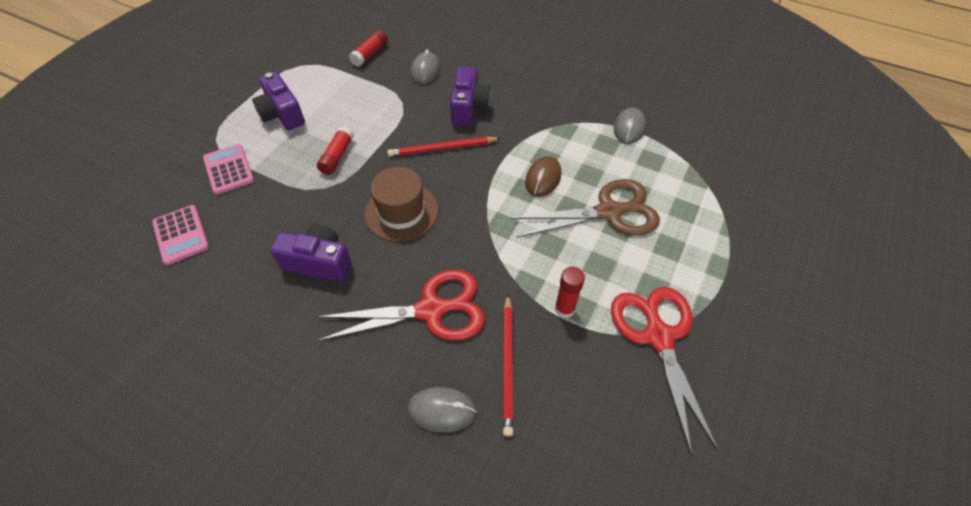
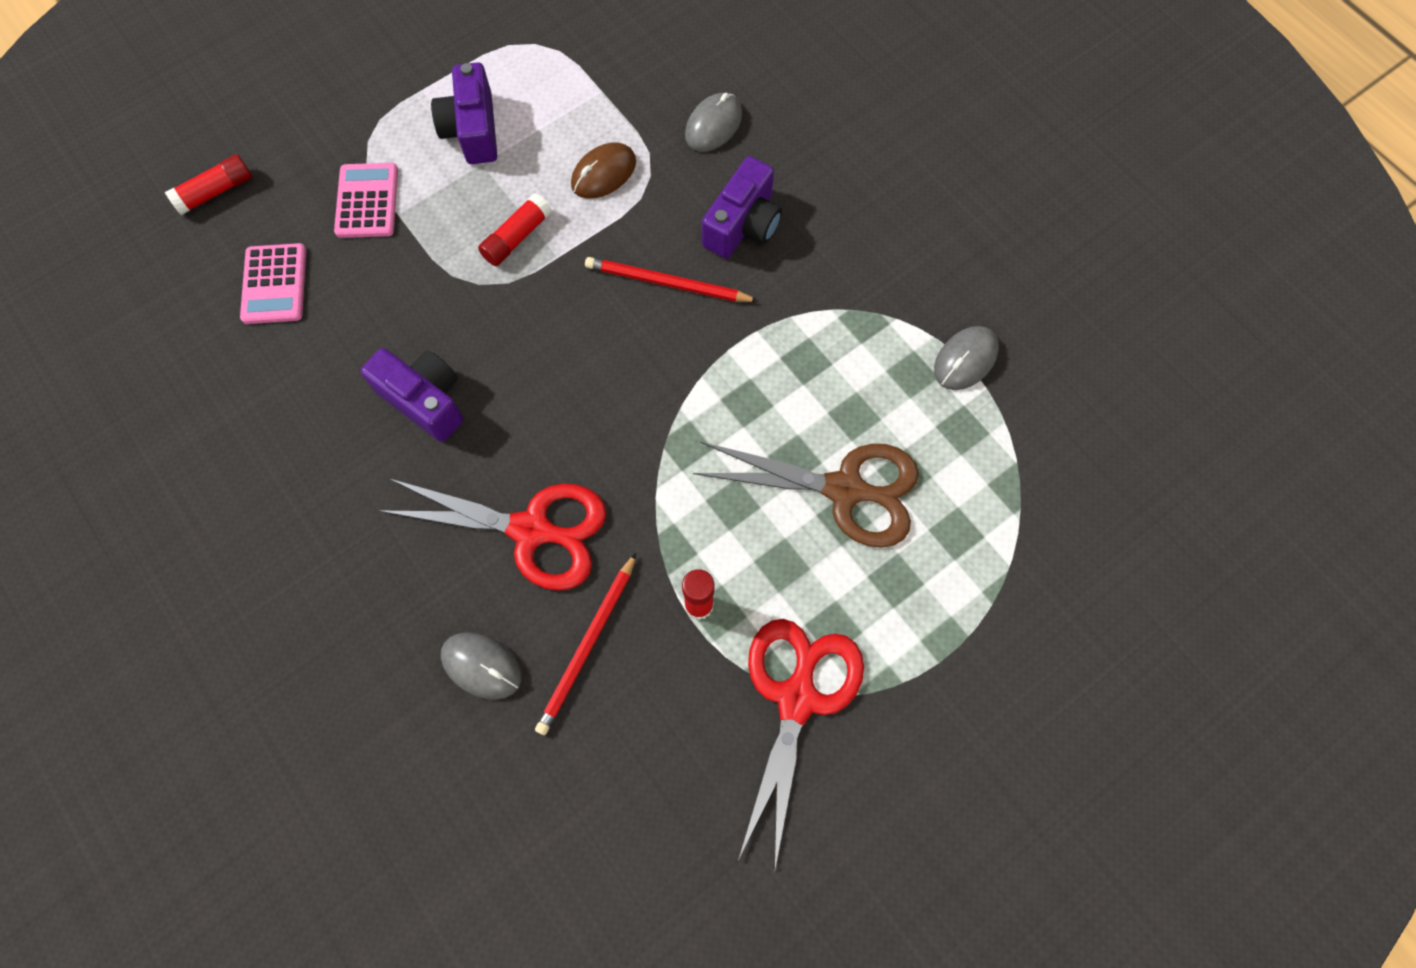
camera: 25 degrees right, 15 degrees up
red glue stick [349,30,388,67] -> red glue stick moved to [165,154,252,215]
brown hat [364,167,438,242] -> none
brown mouse [525,156,561,197] -> brown mouse moved to [571,142,636,199]

